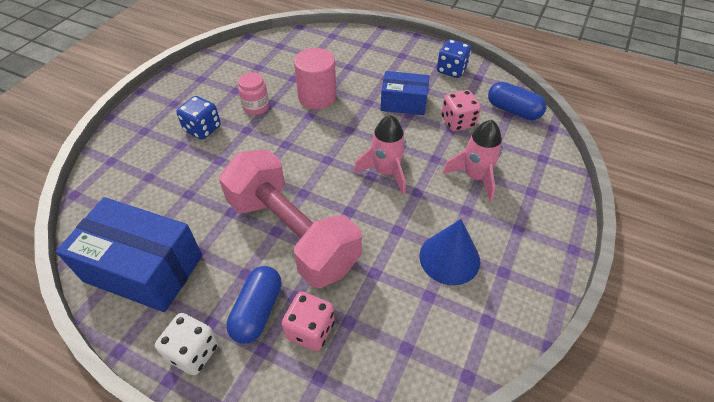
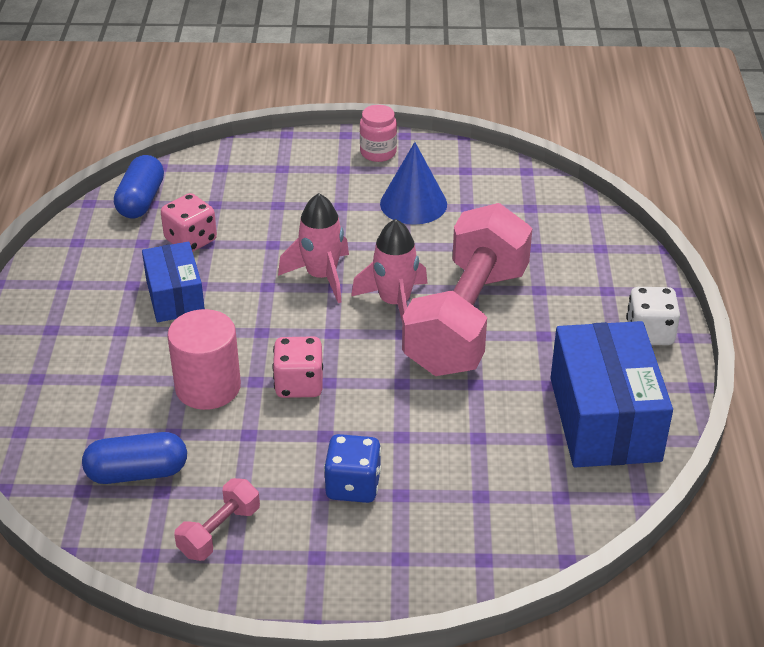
camera: 115 degrees left, 10 degrees down
blue capsule [227,266,281,344] -> blue capsule moved to [82,432,187,484]
pink jar [238,72,269,115] -> pink jar moved to [360,105,397,162]
pink dice [282,292,335,351] -> pink dice moved to [272,336,323,398]
blue dice [437,39,471,78] -> none
pink rocket [443,120,502,202] -> pink rocket moved to [351,219,428,320]
none -> pink dumbbell [174,478,260,561]

